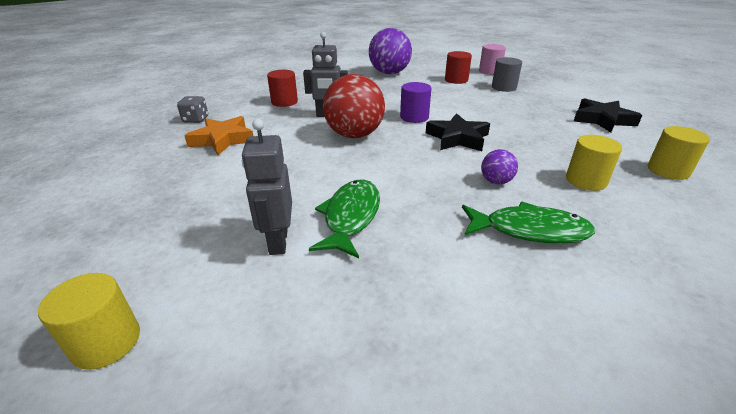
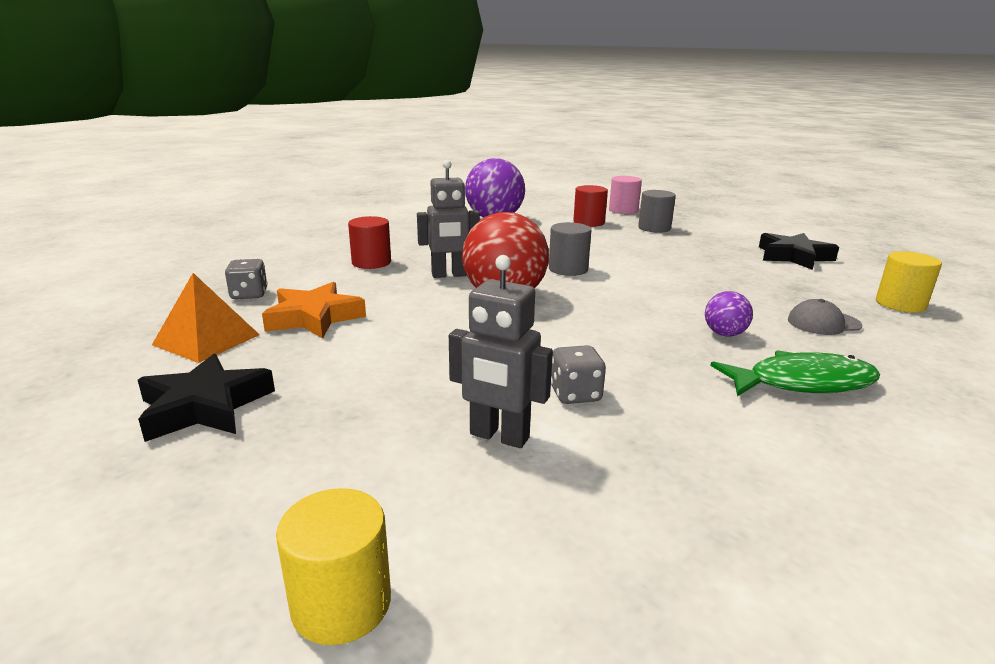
camera: 15 degrees left, 10 degrees down
grey robot [242,119,292,255] -> grey robot turned 45 degrees counterclockwise [449,255,553,448]
green fish [309,179,380,258] -> grey dice [551,345,606,404]
purple cylinder [400,82,431,123] -> grey cylinder [549,222,591,276]
black star [426,113,490,151] -> black star moved to [138,354,275,442]
yellow cylinder [566,135,622,191] -> grey cap [788,299,862,335]
none -> orange pyramid [152,273,260,363]

